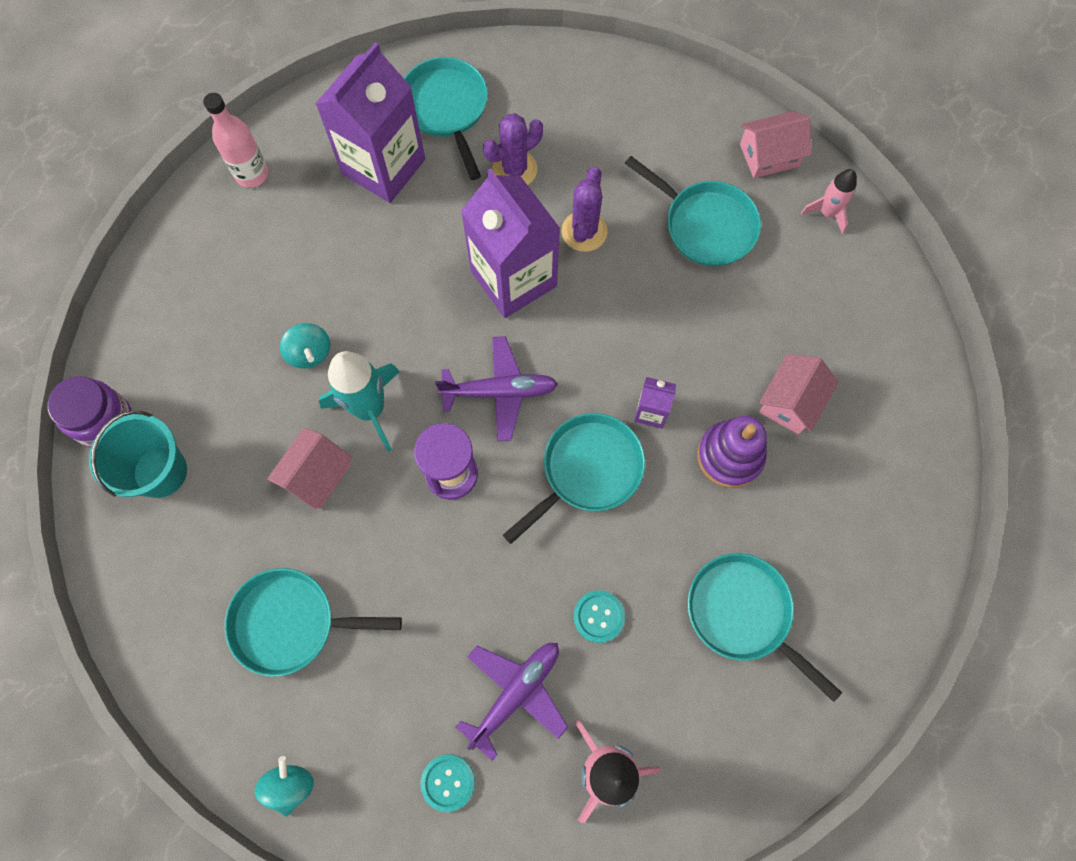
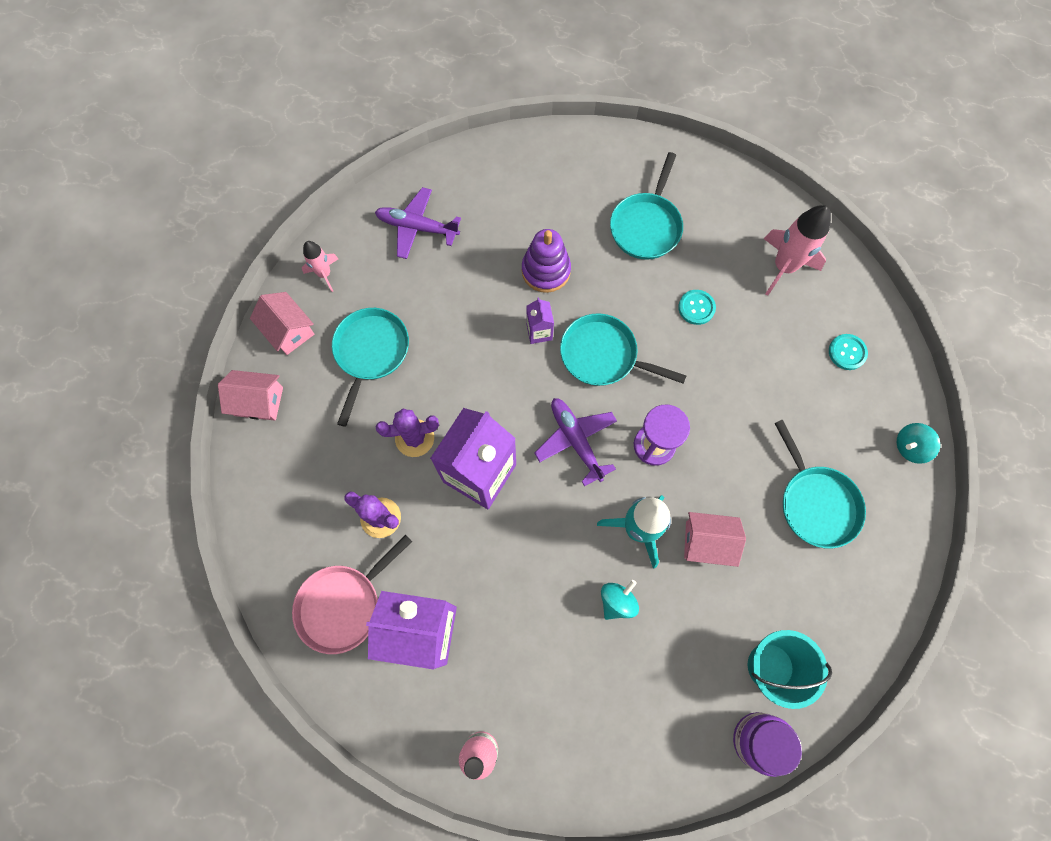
camera: 115 degrees left, 0 degrees up
turquoise pan [404,57,488,180] -> pink pan [292,535,412,654]
purple plane [456,643,568,760] -> purple plane moved to [375,187,461,259]
pink house [759,354,838,434] -> pink house moved to [218,370,283,421]

